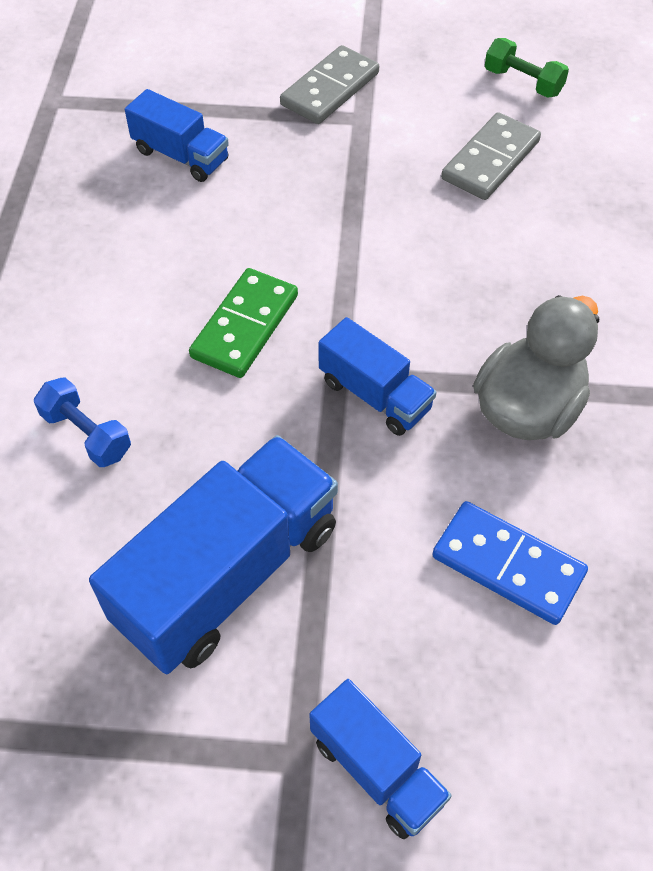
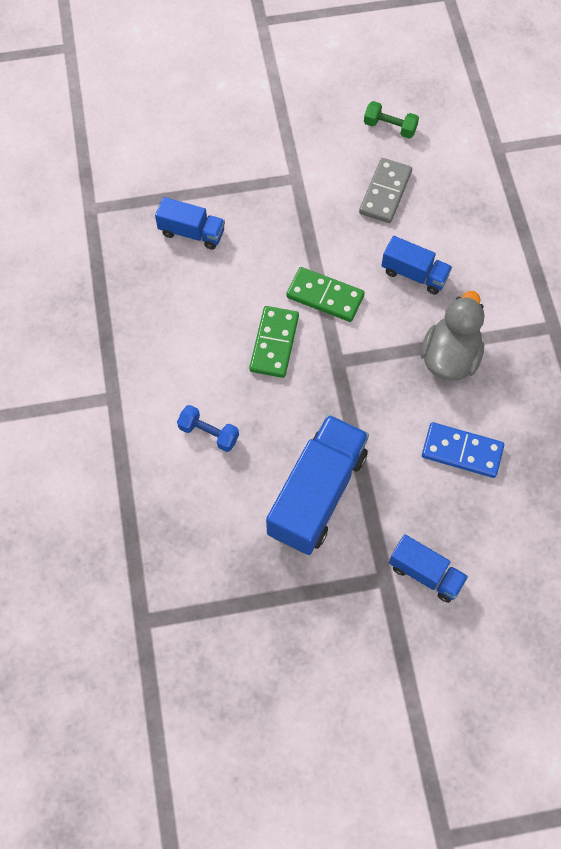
camera: 15 degrees left, 10 degrees up
grey domino [280,45,379,124] -> none
blue truck [318,317,437,436] -> blue truck moved to [381,236,452,295]
none -> green domino [286,267,365,322]

